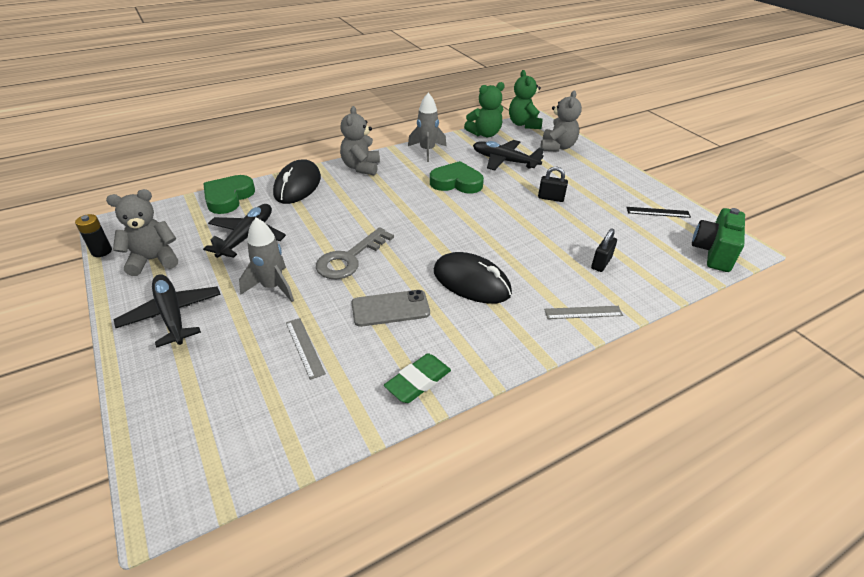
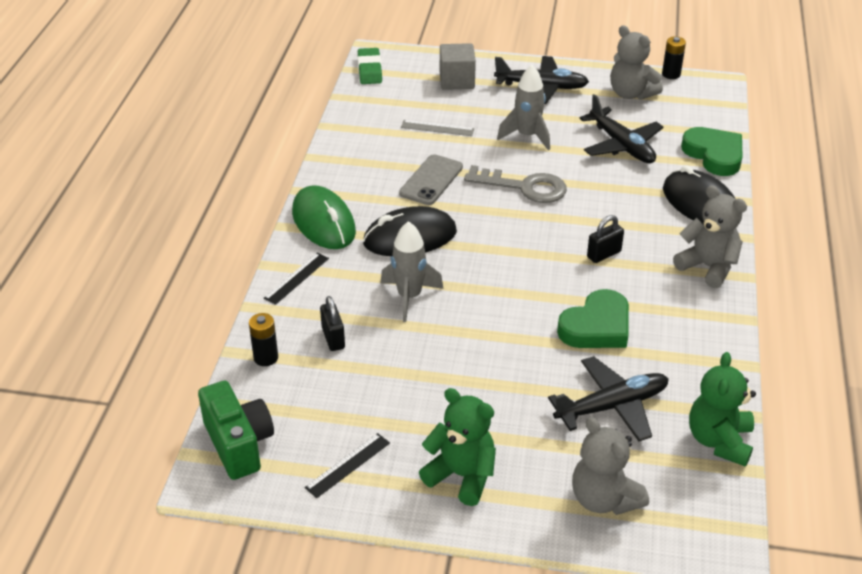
camera: 130 degrees right, 0 degrees up
grey teddy bear [106,189,178,276] -> grey teddy bear turned 120 degrees clockwise [610,25,663,100]
grey key [316,227,394,279] -> grey key turned 120 degrees clockwise [464,165,567,203]
green eraser [384,353,451,403] -> green eraser moved to [358,48,382,84]
grey rocket [408,93,446,162] -> grey rocket moved to [380,221,444,322]
green teddy bear [509,70,543,129] -> green teddy bear moved to [419,388,496,506]
black padlock [538,167,568,202] -> black padlock moved to [587,215,624,263]
grey ruler [544,306,623,319] -> black ruler [264,253,329,305]
none -> black battery [249,313,278,366]
none -> green mouse [292,185,356,249]
none -> grey cube [440,43,476,90]

